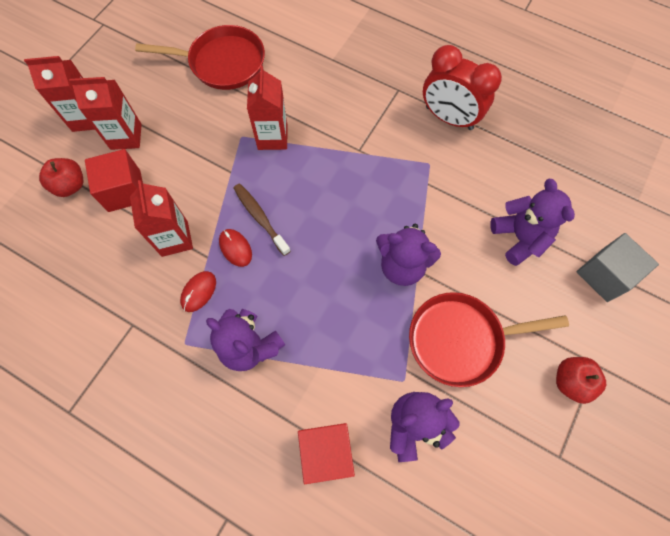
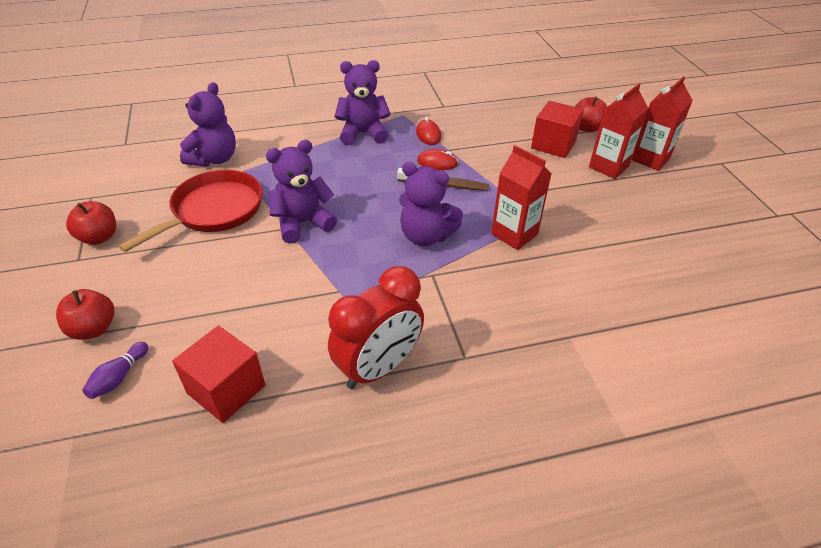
camera: 135 degrees right, 25 degrees down
red carton [130,180,193,257] -> none
red pan [135,25,265,90] -> none
red cube [298,423,355,484] -> red cube moved to [172,325,265,423]
red clock [423,45,502,130] -> red clock turned 150 degrees clockwise [328,266,424,389]
purple teddy bear [490,179,575,266] -> purple teddy bear moved to [399,162,463,246]
grey cube [576,233,659,302] -> red apple [56,289,114,340]
none -> purple bowling pin [82,342,148,399]

